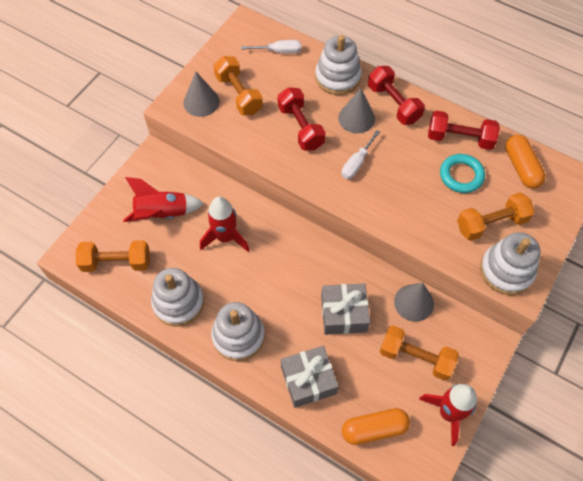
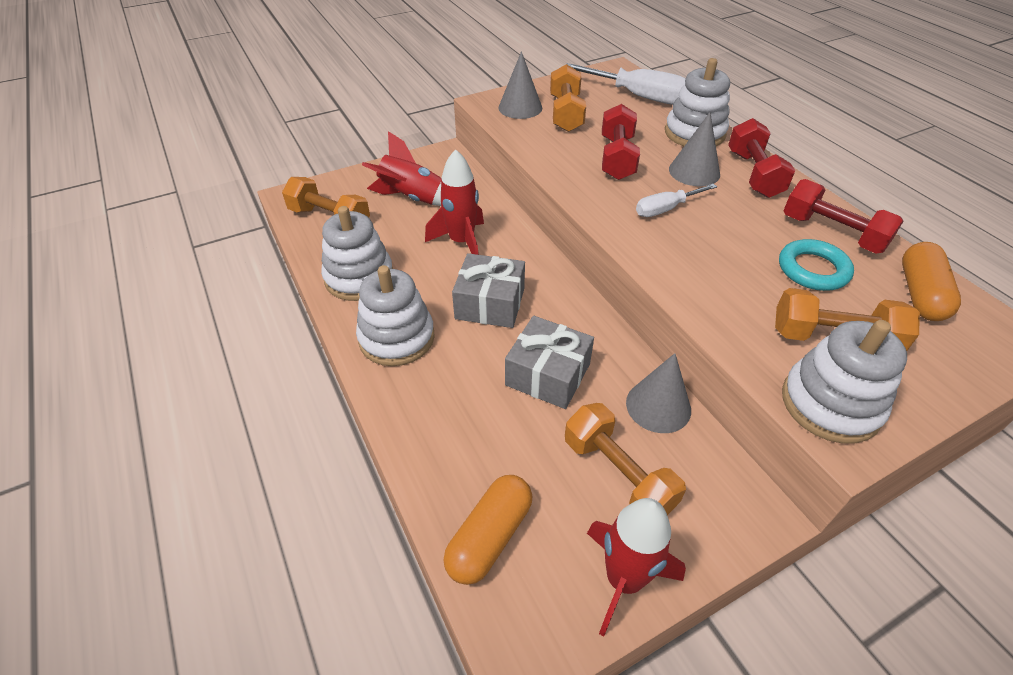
camera: 30 degrees right, 15 degrees down
white screwdriver [241,40,301,54] -> white screwdriver [567,63,686,105], size x1.76
grey gift [281,346,339,408] -> grey gift moved to [452,253,525,328]
orange capsule [342,408,410,445] -> orange capsule turned 75 degrees counterclockwise [443,475,532,585]

